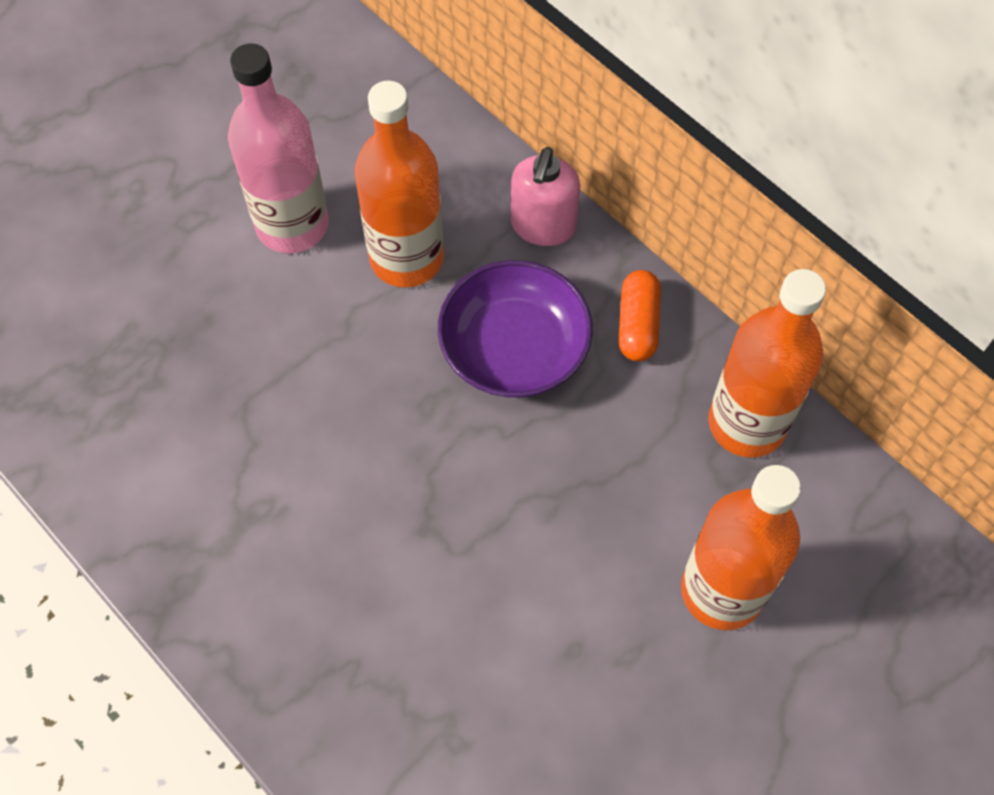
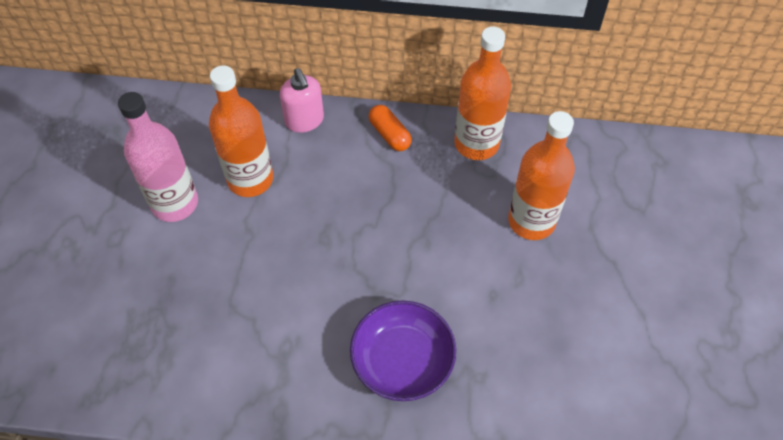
camera: 40 degrees left, 5 degrees down
purple bowl [438,260,593,397] -> purple bowl moved to [350,300,456,401]

